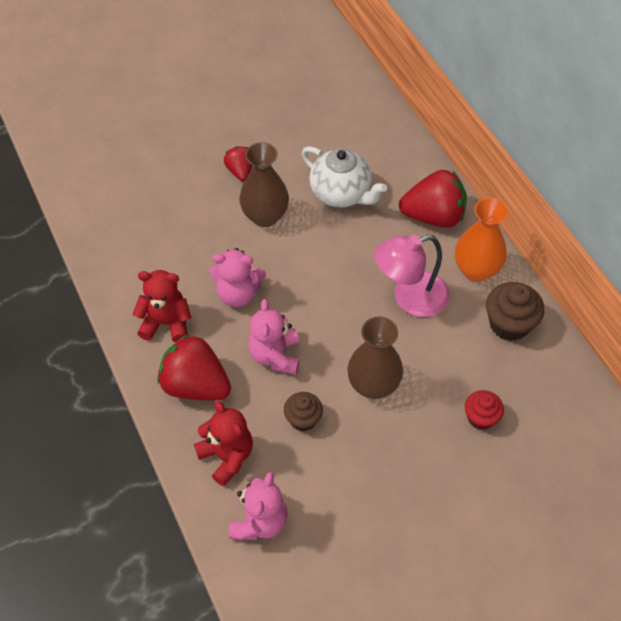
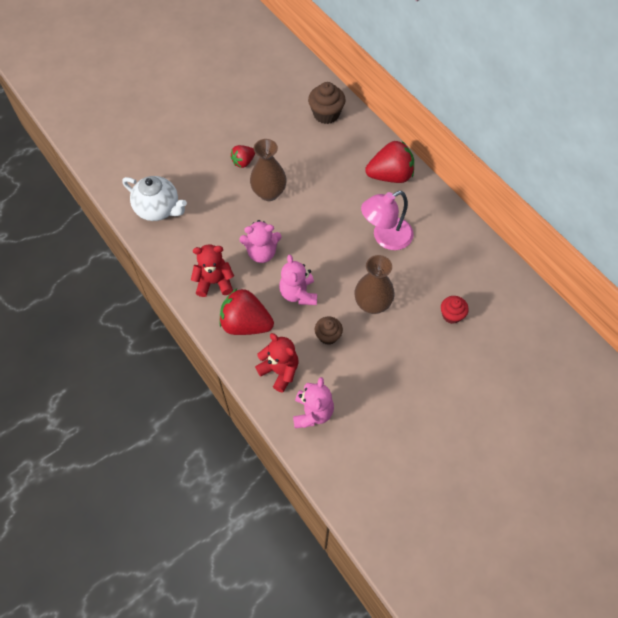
camera: 10 degrees left, 5 degrees up
red strawberry [224,146,253,181] -> red strawberry turned 105 degrees counterclockwise [231,145,255,168]
white teapot [302,146,387,208] -> white teapot moved to [122,176,187,221]
orange vase [455,197,508,282] -> none
brown cupcake [486,282,544,341] -> brown cupcake moved to [308,82,346,124]

